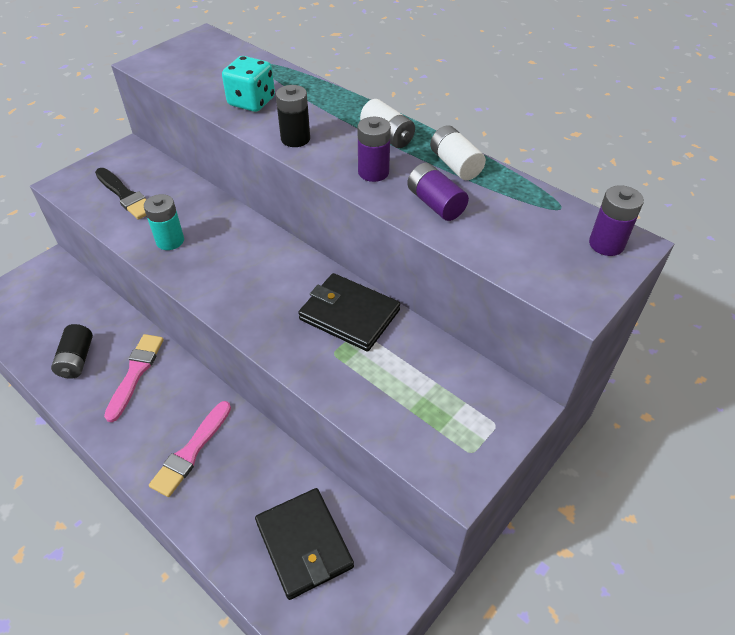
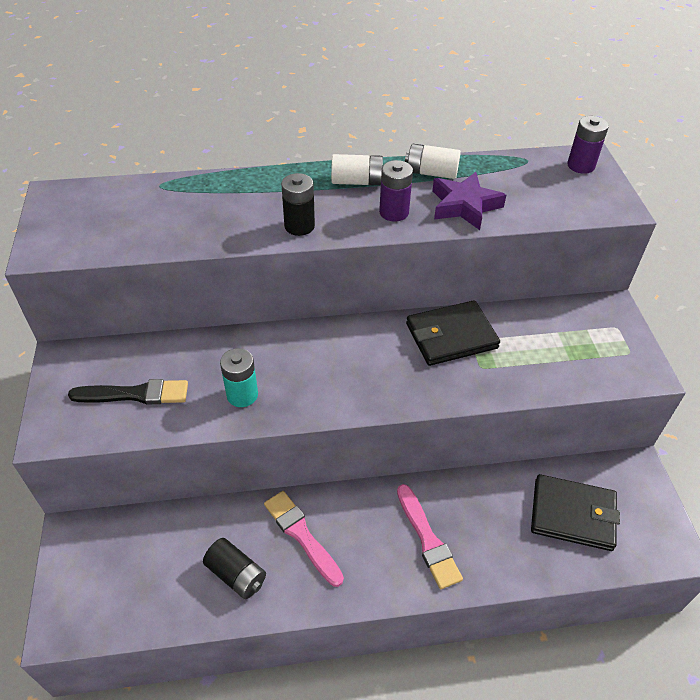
camera: 50 degrees left, 0 degrees up
turquoise dice [222,56,275,112] -> none
purple battery [407,163,469,221] -> purple star [432,172,506,230]

